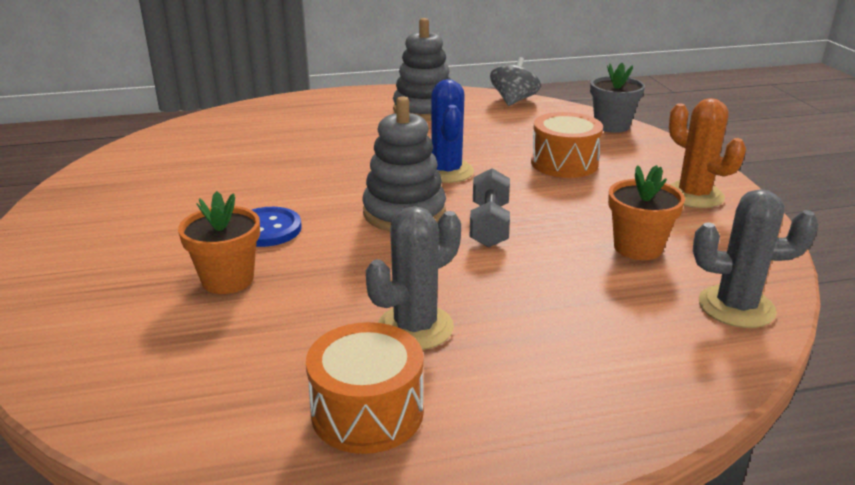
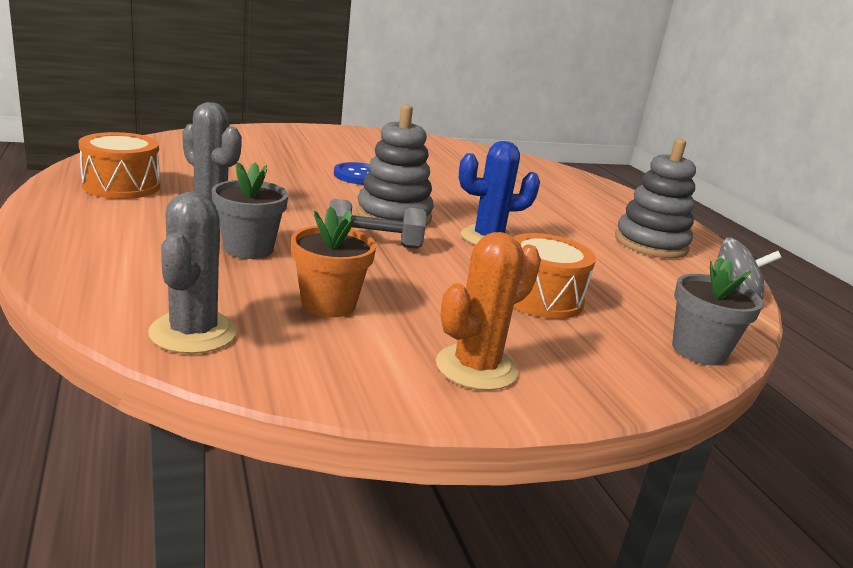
camera: 80 degrees right, 5 degrees down
orange flower pot [178,191,260,294] -> none
none -> grey flower pot [211,162,288,259]

